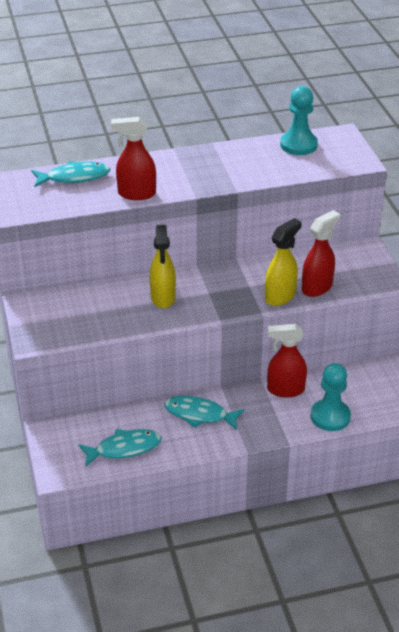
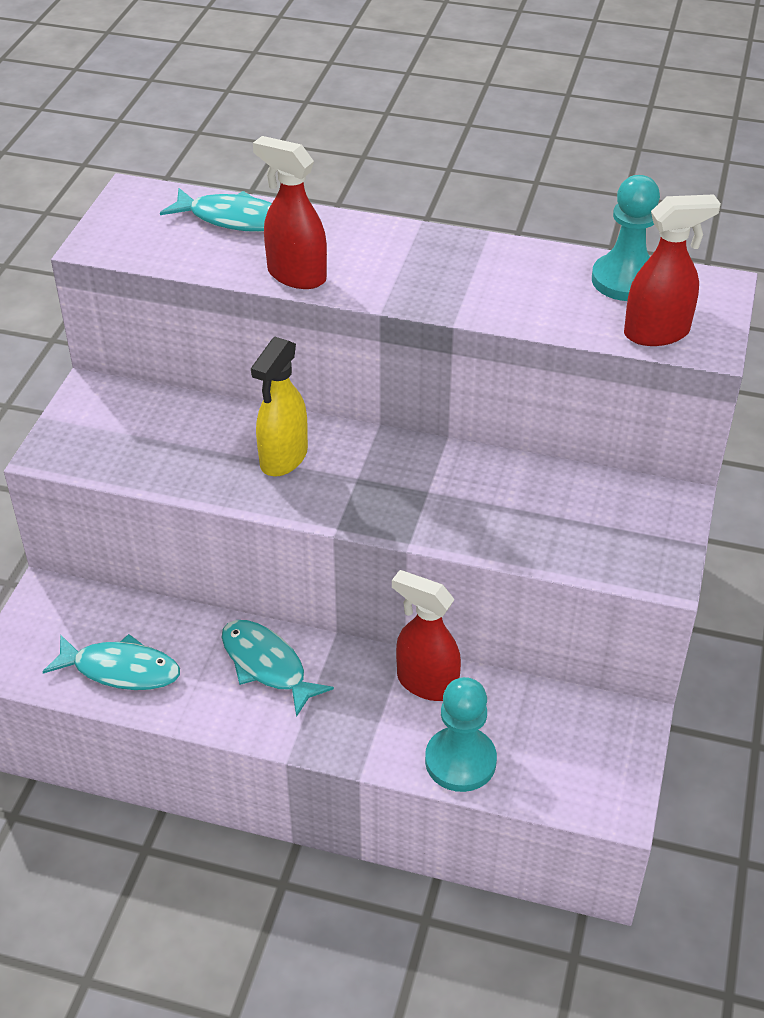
camera: 30 degrees right, 5 degrees up
yellow spray bottle [265,218,302,306] -> none
red spray bottle [302,210,340,297] -> red spray bottle moved to [624,194,721,346]

